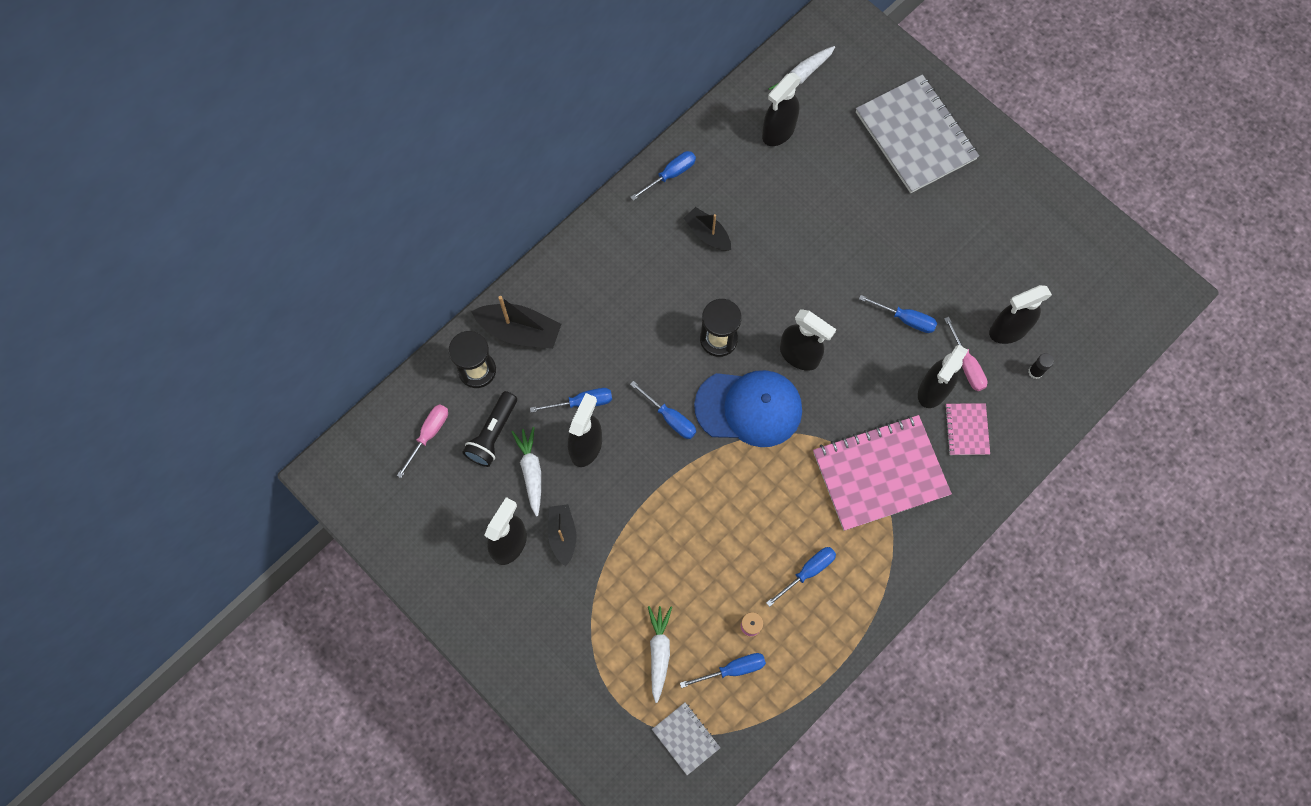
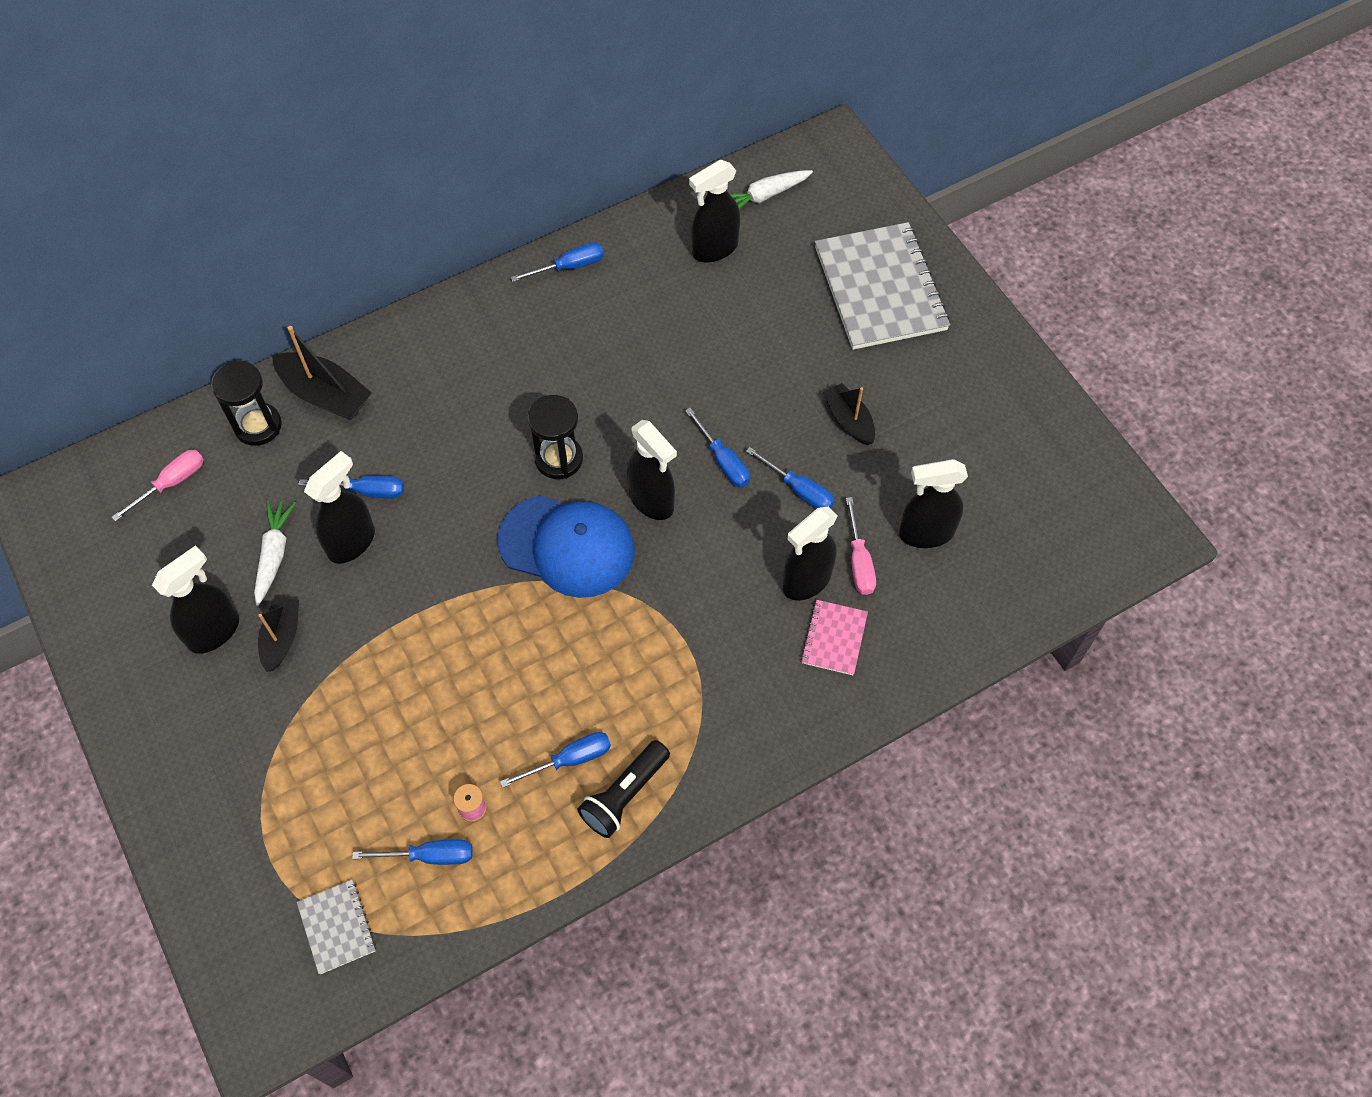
camera: 15 degrees right, 10 degrees down
black flashlight [463,391,517,467] -> black flashlight moved to [577,740,670,838]
blue screwdriver [630,381,696,439] -> blue screwdriver moved to [685,408,750,487]
white carrot [648,606,672,703] -> none
black boat [684,207,731,251] -> black boat moved to [823,383,875,445]
pink notebook [813,415,952,531] -> none
black glue stick [1028,353,1054,379] -> none

